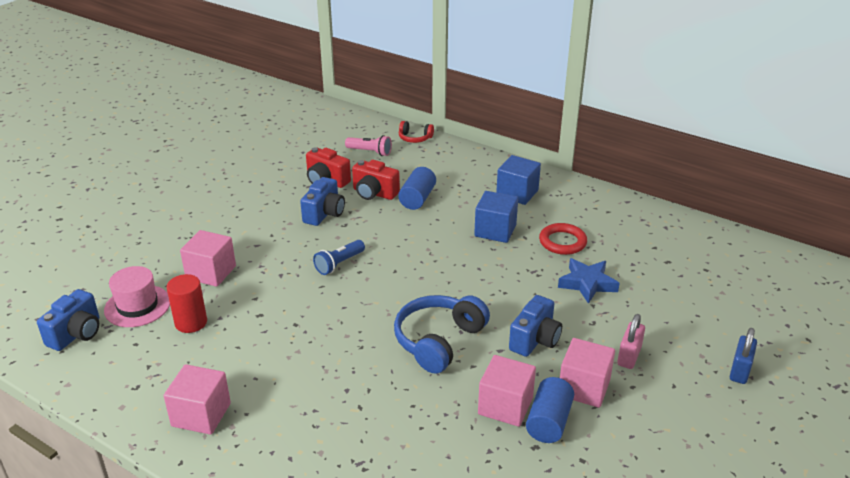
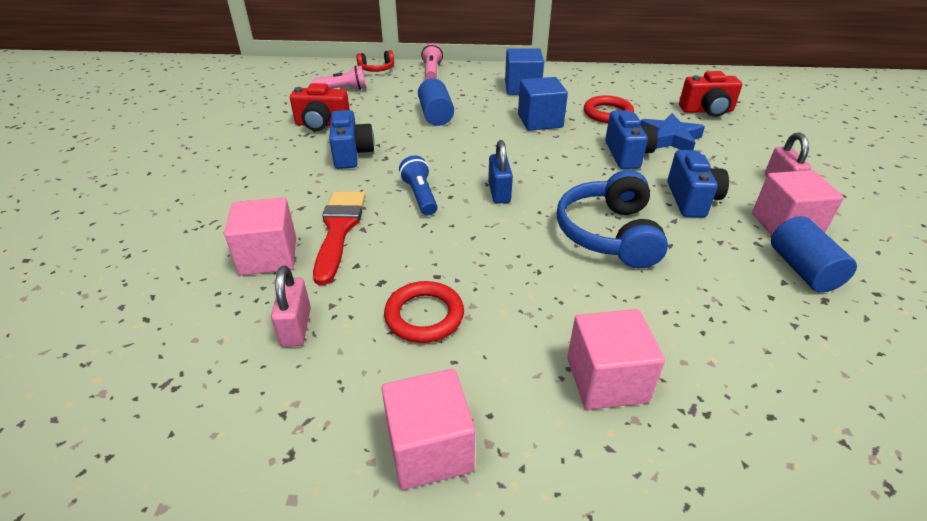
camera: 30 degrees left, 5 degrees up
blue camera [37,289,99,351] -> blue camera moved to [605,110,658,169]
pink hat [104,266,170,327] -> none
red cylinder [166,274,207,333] -> pink padlock [271,266,311,347]
blue flashlight [313,240,365,275] -> blue flashlight turned 150 degrees clockwise [399,156,437,216]
red camera [352,160,400,200] -> red camera moved to [679,71,742,117]
pink cube [478,355,536,427] -> pink cube moved to [567,309,665,410]
blue padlock [730,328,757,384] -> blue padlock moved to [488,140,513,204]
none -> red brush [313,191,366,285]
none -> red ring [384,281,464,343]
none -> pink flashlight [421,43,443,79]

